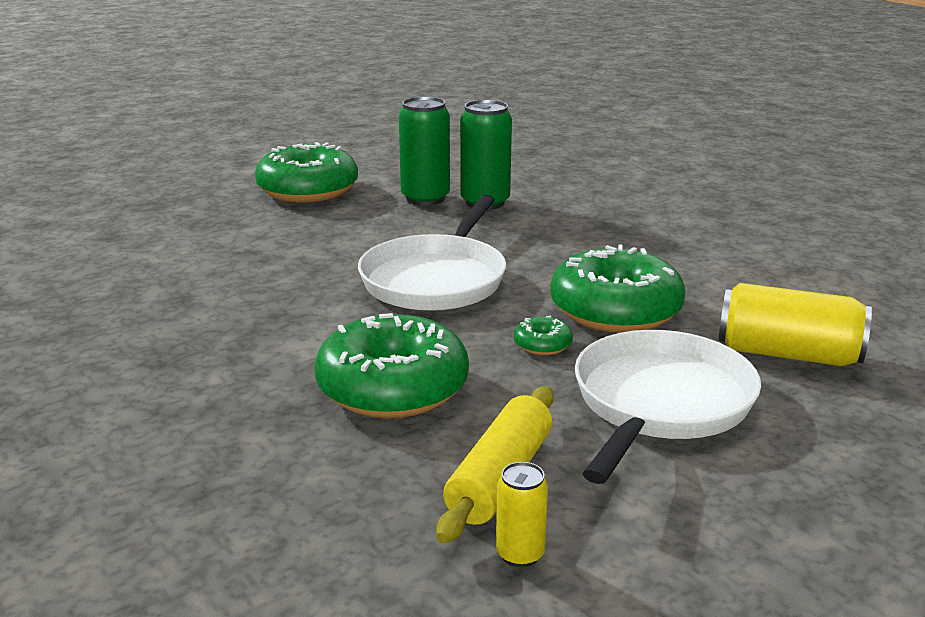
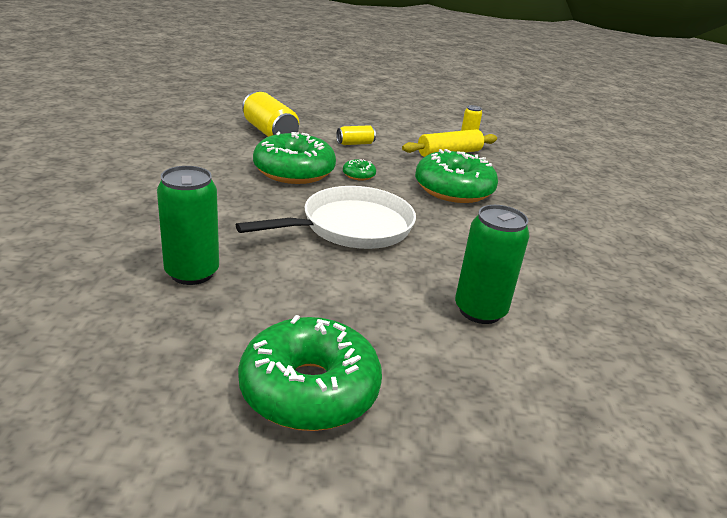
camera: 145 degrees left, 5 degrees up
green can [399,96,450,206] -> green can moved to [455,205,530,324]
white pan [575,330,761,484] -> yellow can [336,125,376,145]

